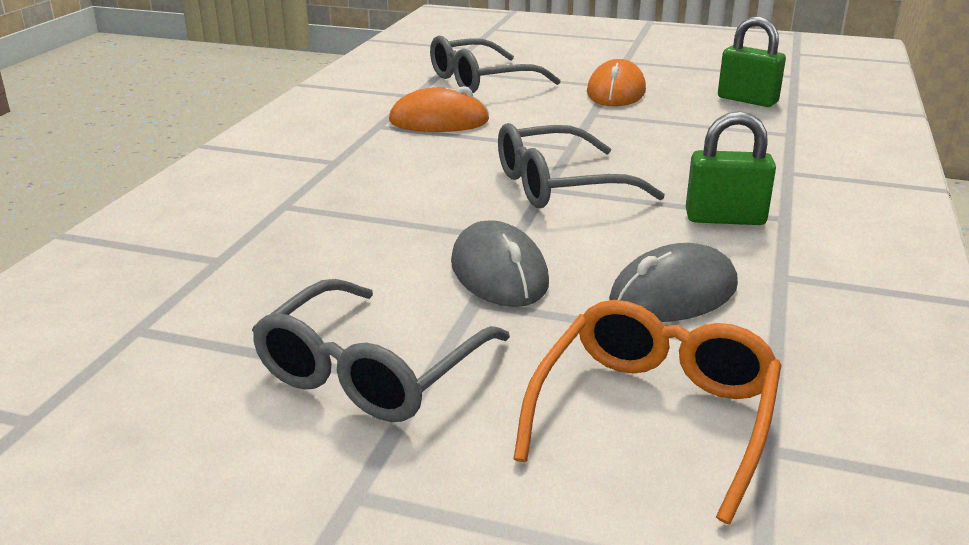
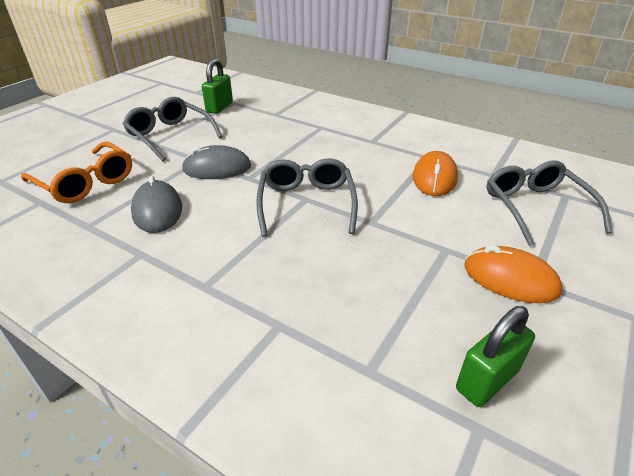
camera: 105 degrees right, 10 degrees up
green padlock [686,111,776,225] -> green padlock moved to [202,58,233,114]

